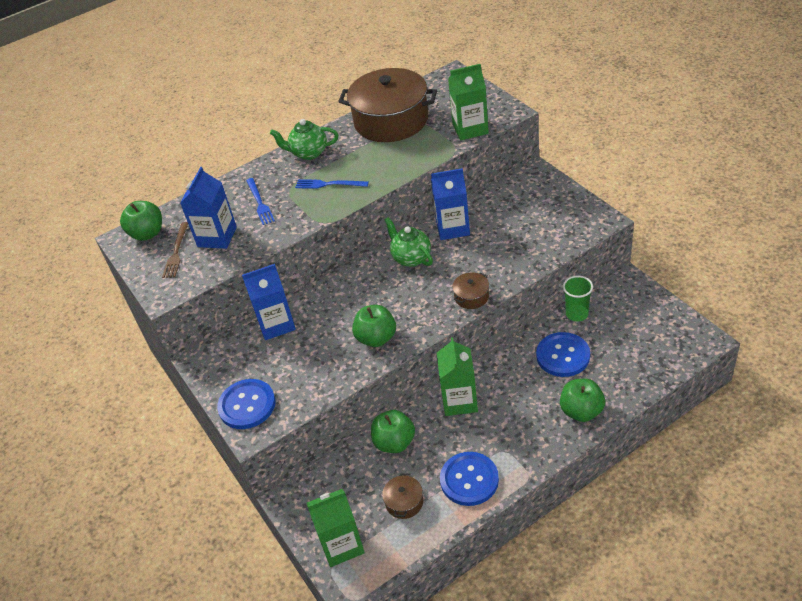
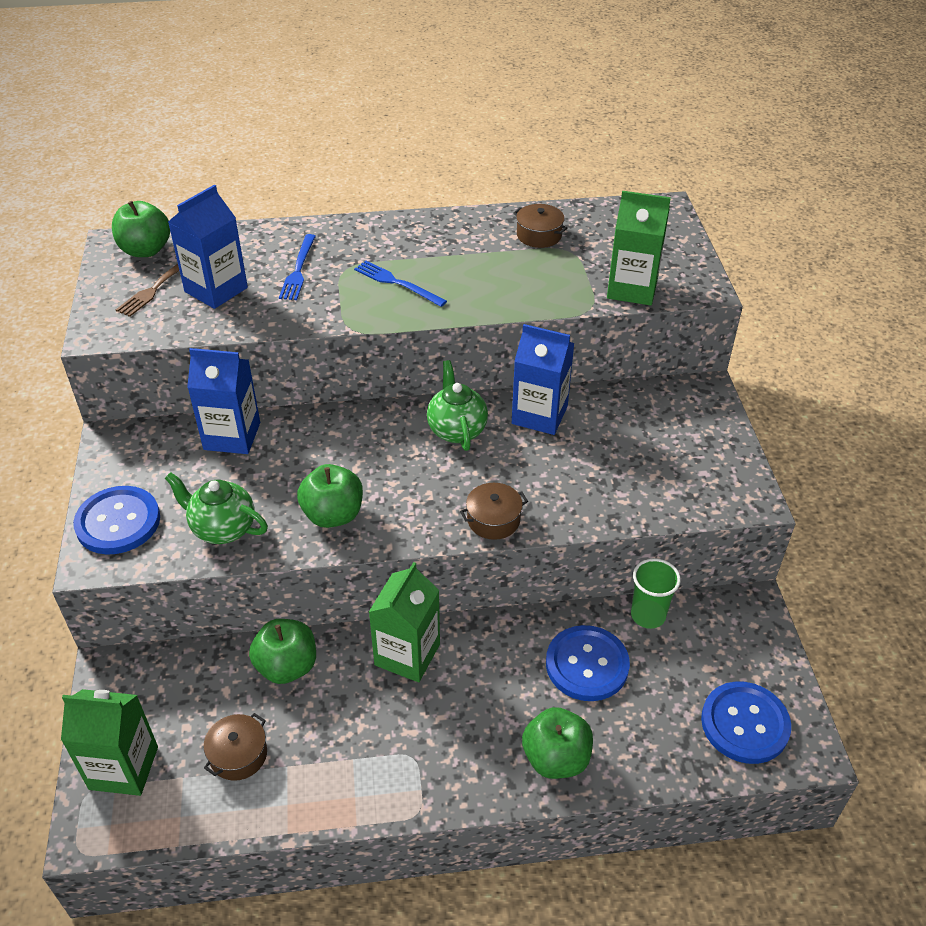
camera: 20 degrees right, 0 degrees up
green teapot [270,119,338,160] -> green teapot moved to [165,472,268,544]
brown pot [338,68,437,142] -> brown pot [513,204,568,248], size x0.41
blue button [440,452,499,506] -> blue button moved to [701,681,791,764]

